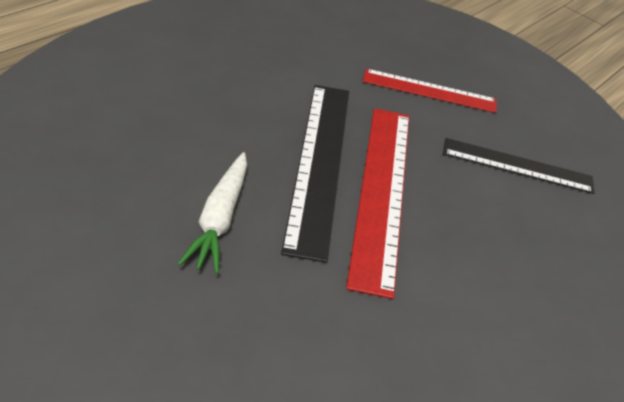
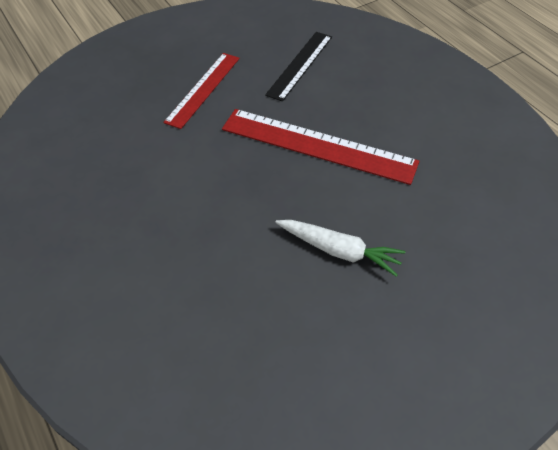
camera: 70 degrees left, 5 degrees up
black ruler [281,85,349,263] -> none

